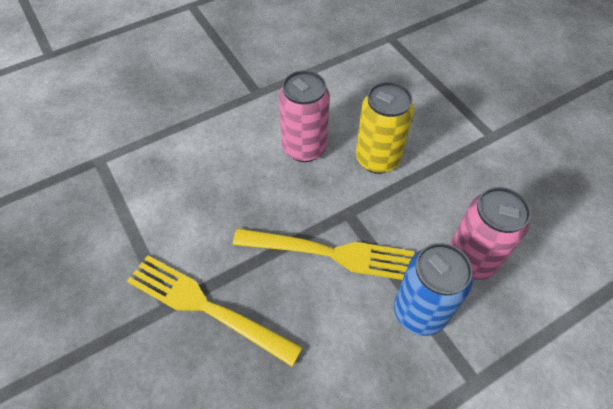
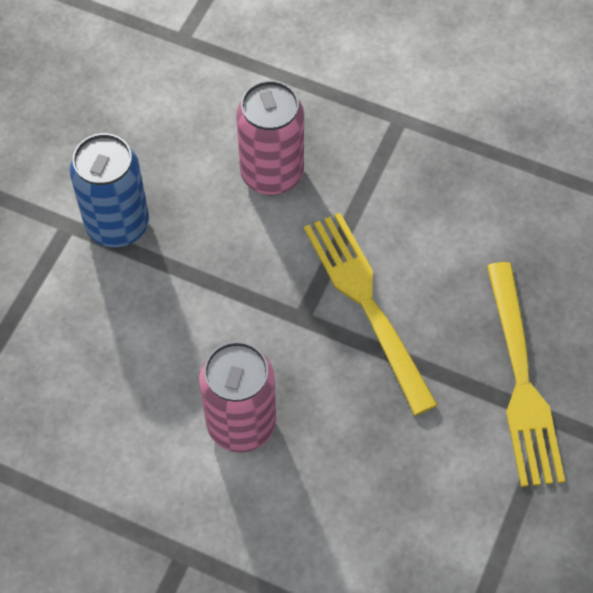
camera: 125 degrees left, 5 degrees up
yellow can [356,82,414,174] -> none
blue can [394,243,473,336] -> blue can moved to [70,133,149,247]

